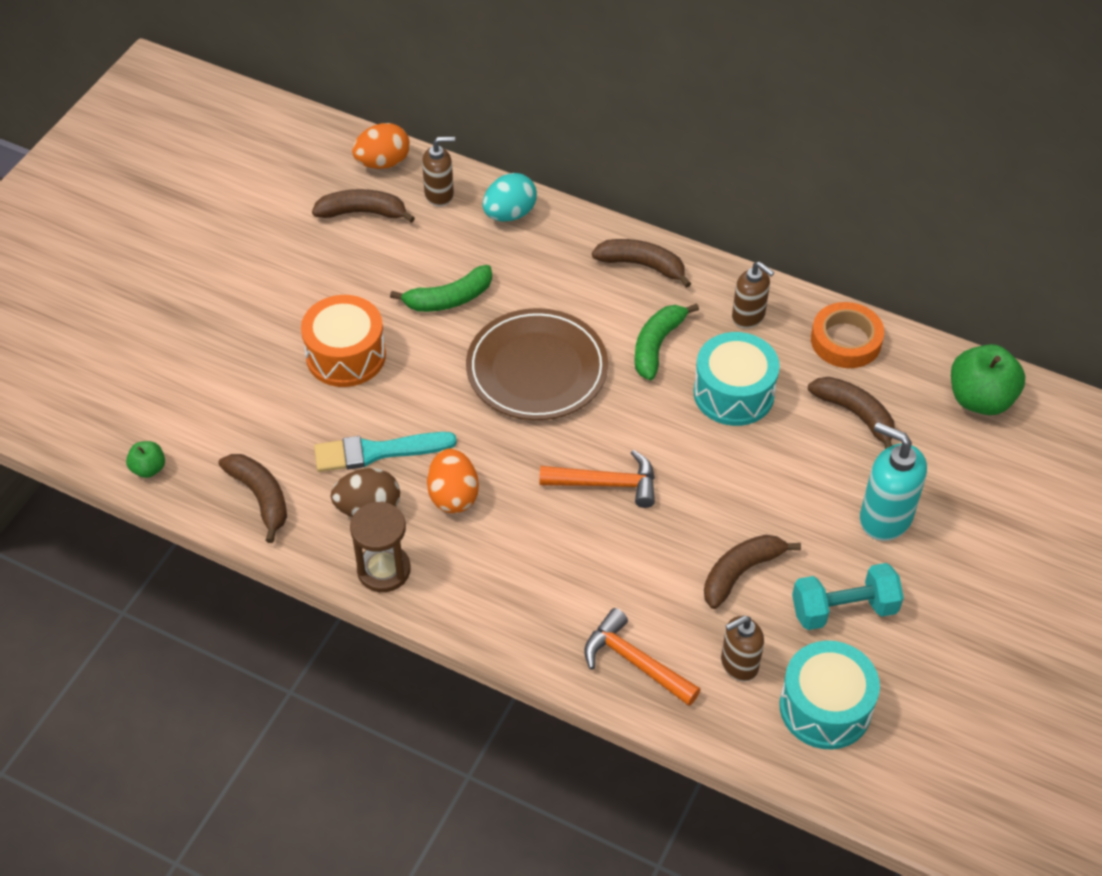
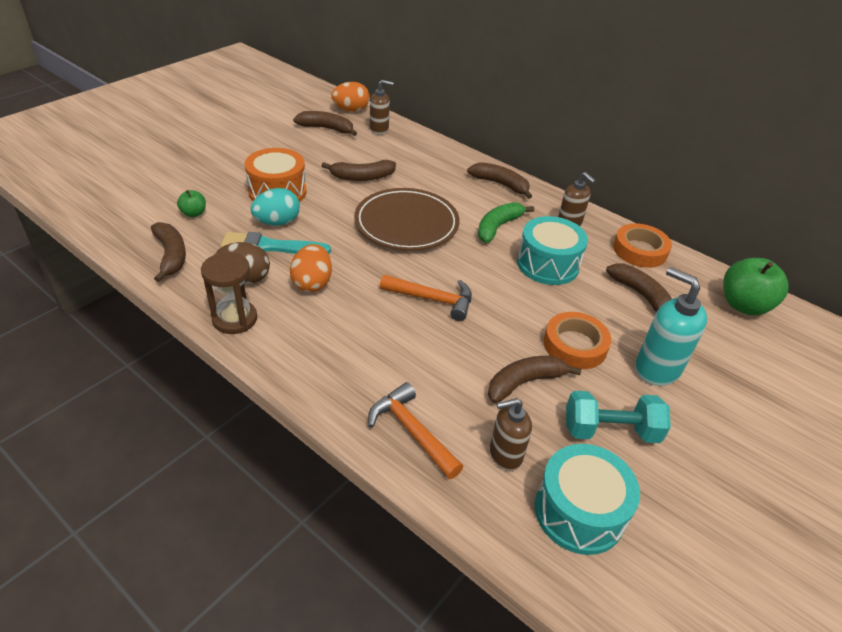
camera: 10 degrees right, 10 degrees down
green apple [126,441,165,478] -> green apple moved to [177,190,206,217]
green banana [390,265,492,312] -> brown banana [322,160,396,181]
turquoise egg [482,173,537,222] -> turquoise egg moved to [250,188,300,226]
none -> orange tape [544,312,611,369]

